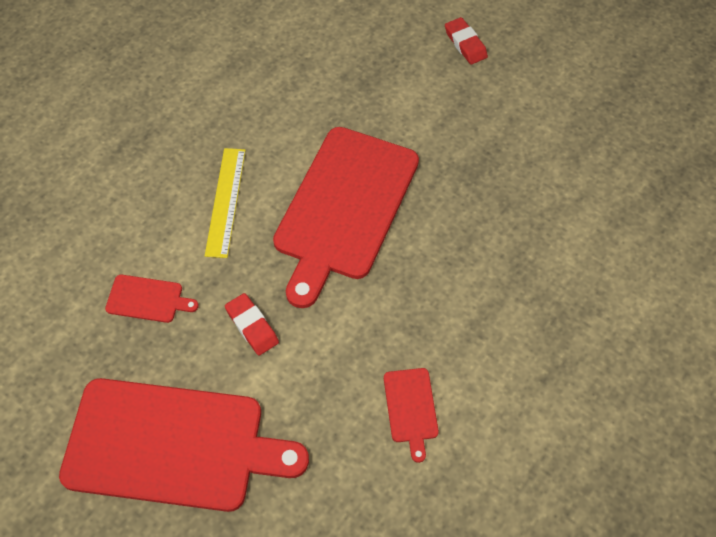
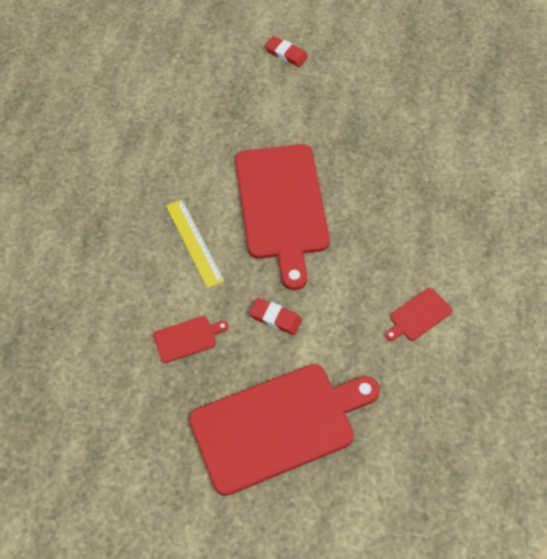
camera: 30 degrees left, 0 degrees up
red cutting board [384,368,439,463] -> red cutting board turned 90 degrees clockwise [385,288,452,341]

